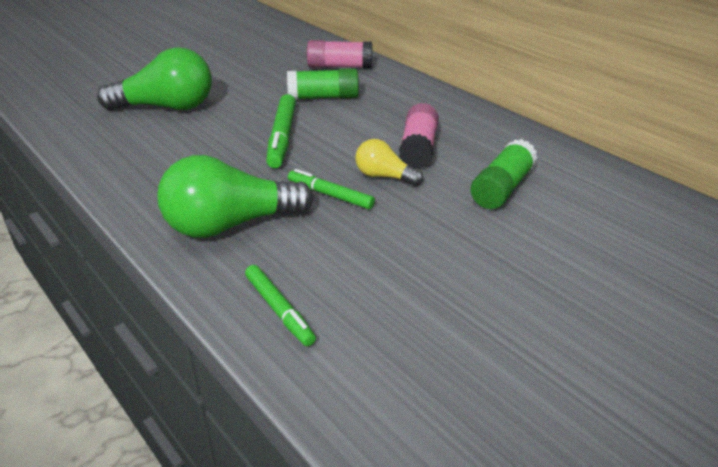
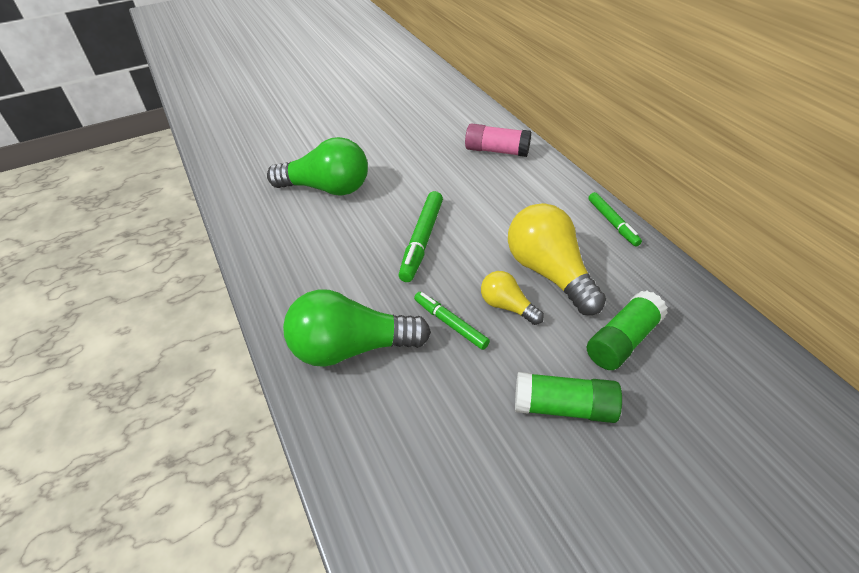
camera: 15 degrees right, 10 degrees up
green marker [245,265,316,346] -> green marker moved to [588,192,642,246]
green glue stick [287,68,359,100] -> green glue stick moved to [515,372,622,423]
pink glue stick [399,103,439,169] -> yellow light bulb [508,203,606,315]

